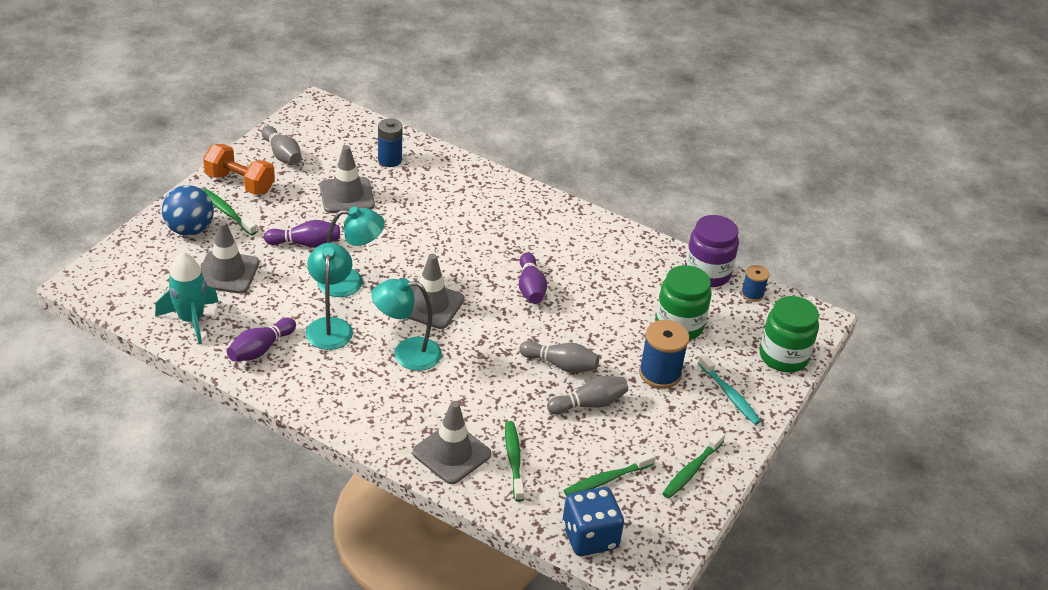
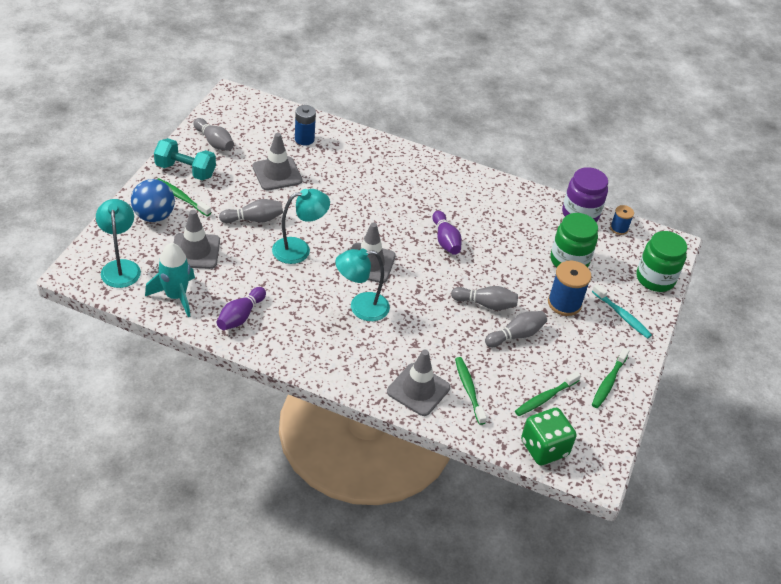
camera: 10 degrees left, 5 degrees up
orange dumbbell [203,144,275,195] -> turquoise dumbbell [154,138,216,180]
purple bowling pin [264,220,340,247] -> grey bowling pin [219,199,283,223]
turquoise lamp [306,243,353,350] -> turquoise lamp moved to [96,199,141,288]
blue dice [562,487,624,556] -> green dice [521,408,577,465]

